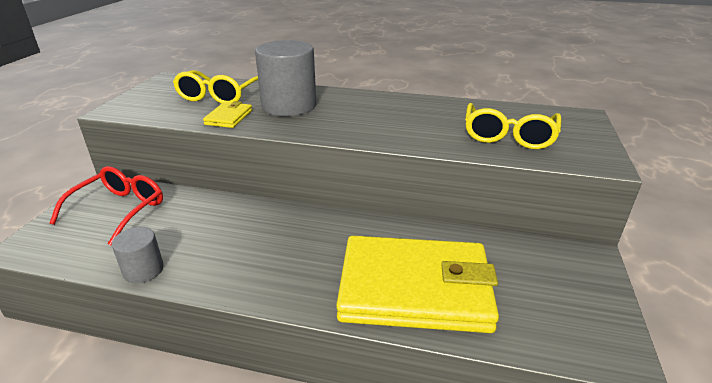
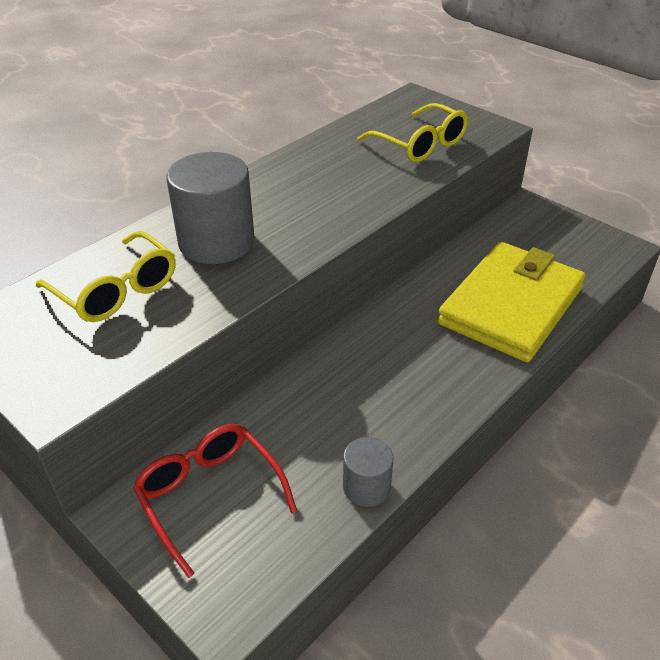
camera: 60 degrees left, 10 degrees up
yellow wallet [203,101,252,128] -> none

